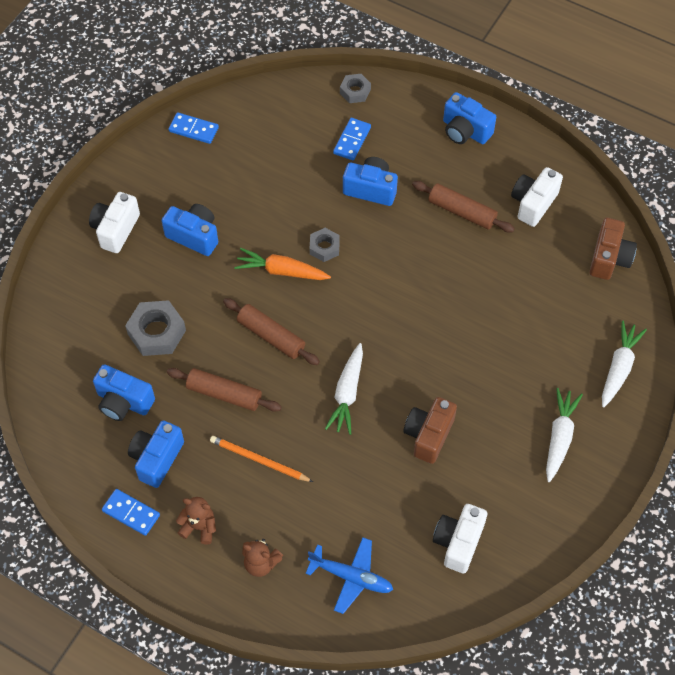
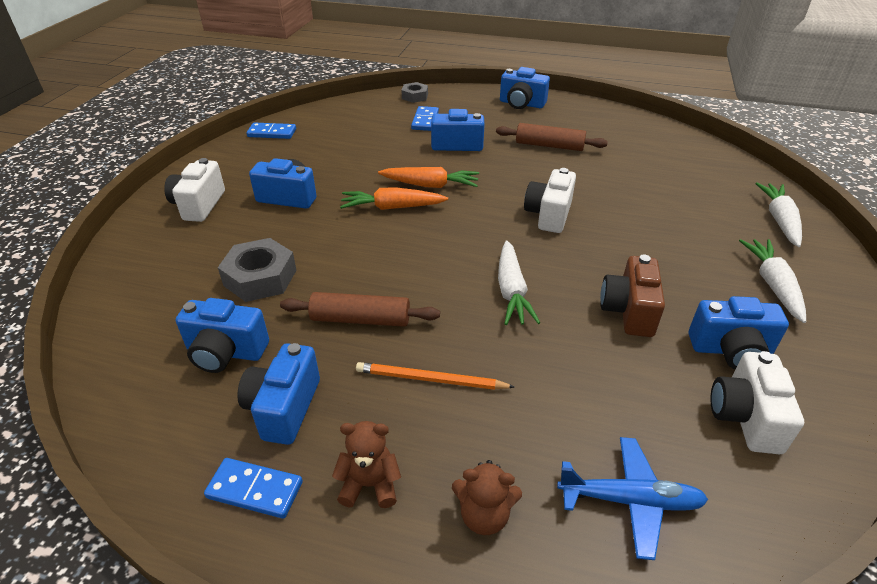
camera: 15 degrees left, 20 degrees down
brown rolling pin [223,298,320,365] -> none
grey nut [310,228,340,262] -> orange carrot [378,167,479,188]
white camera [511,167,563,227] -> white camera moved to [524,168,576,233]
brown camera [589,218,637,280] -> none
none -> blue camera [689,296,789,370]

